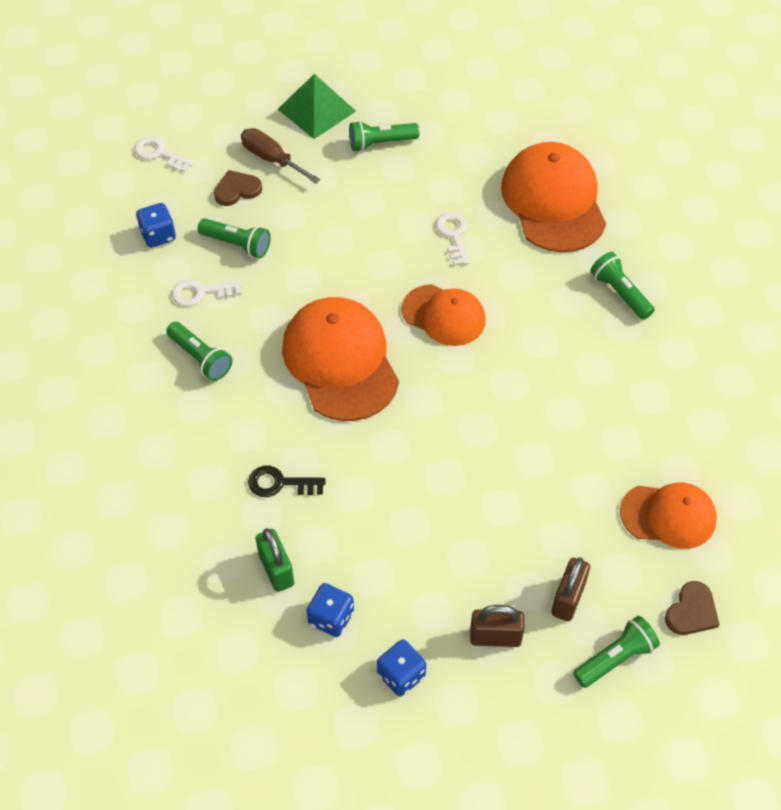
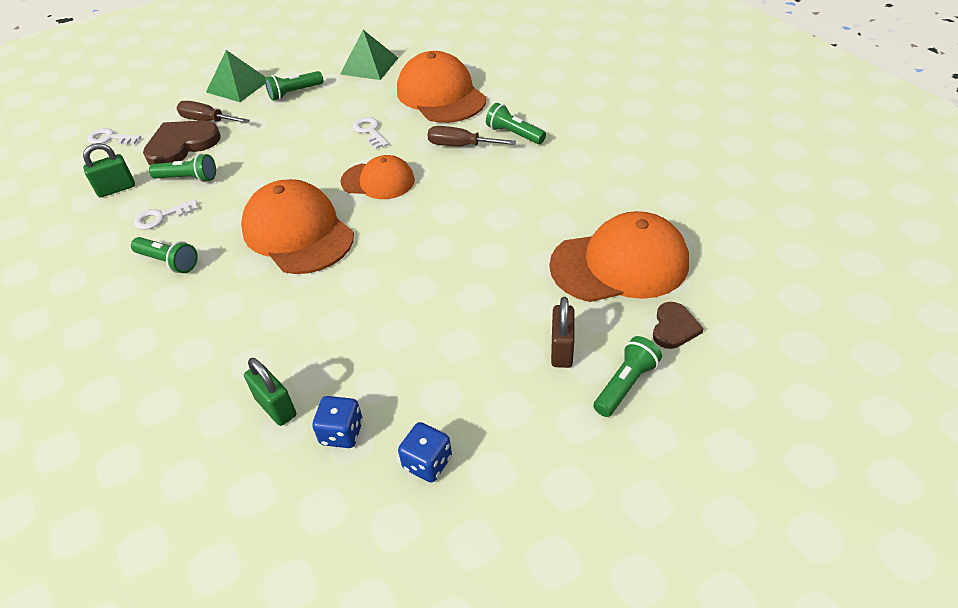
camera: 15 degrees left, 10 degrees down
blue dice [136,203,176,248] -> green padlock [83,143,135,197]
brown heart [214,170,262,206] -> brown heart [143,120,221,165], size x1.82
black key [248,466,326,497] -> none
brown padlock [470,605,525,647] -> none
orange cap [620,482,717,549] -> orange cap [549,211,689,302], size x1.61
none -> green pyramid [340,30,398,80]
none -> brown screwdriver [428,126,516,146]

